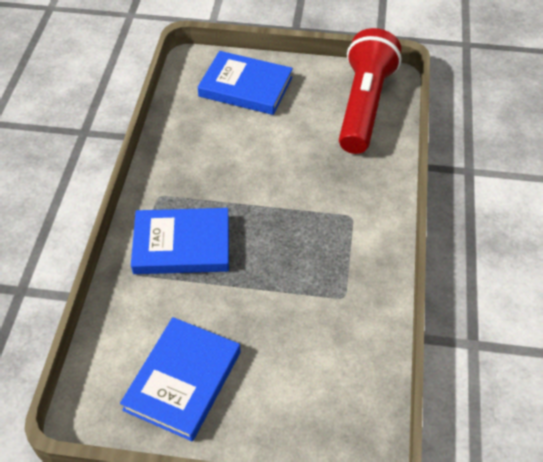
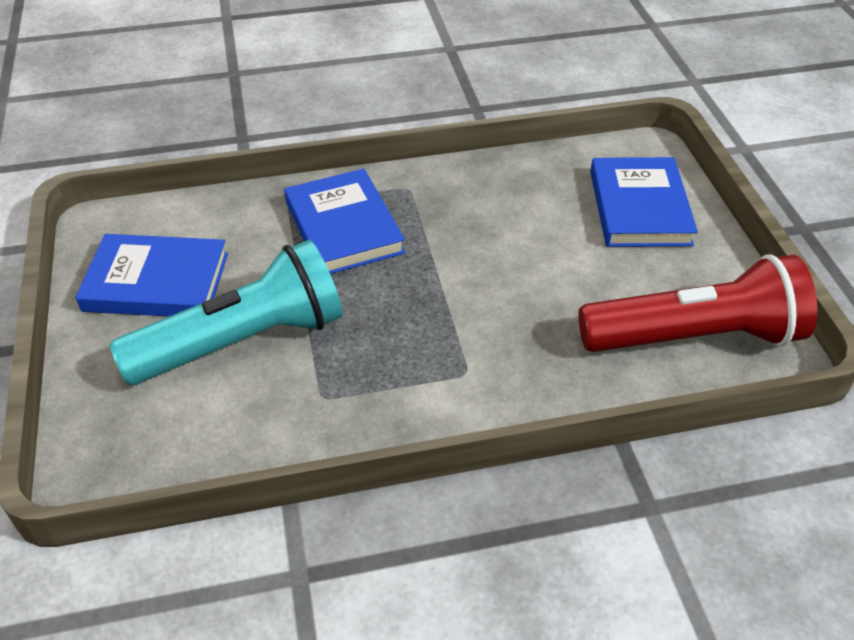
camera: 70 degrees right, 5 degrees down
none -> turquoise flashlight [109,240,343,385]

